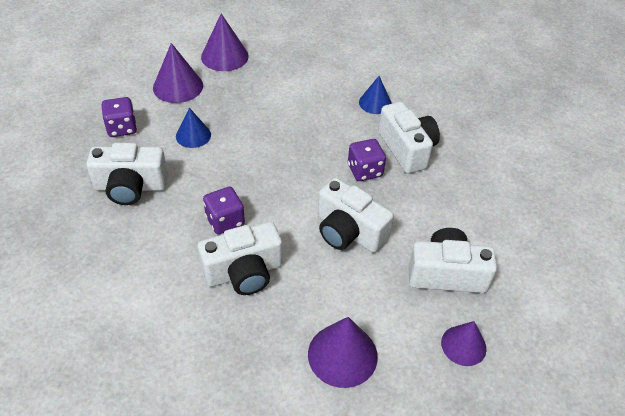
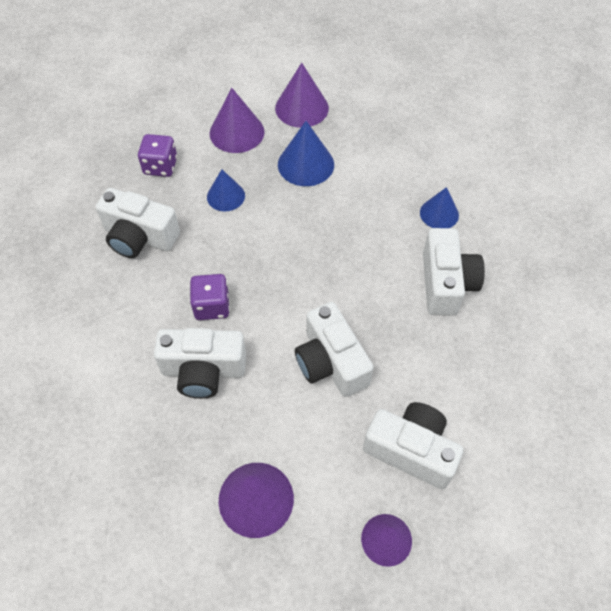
camera: 25 degrees right, 10 degrees up
purple dice [348,139,386,181] -> none
none -> blue cone [278,121,334,186]

